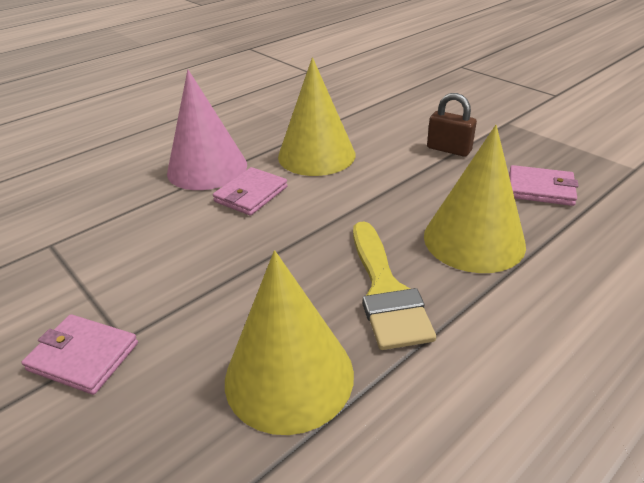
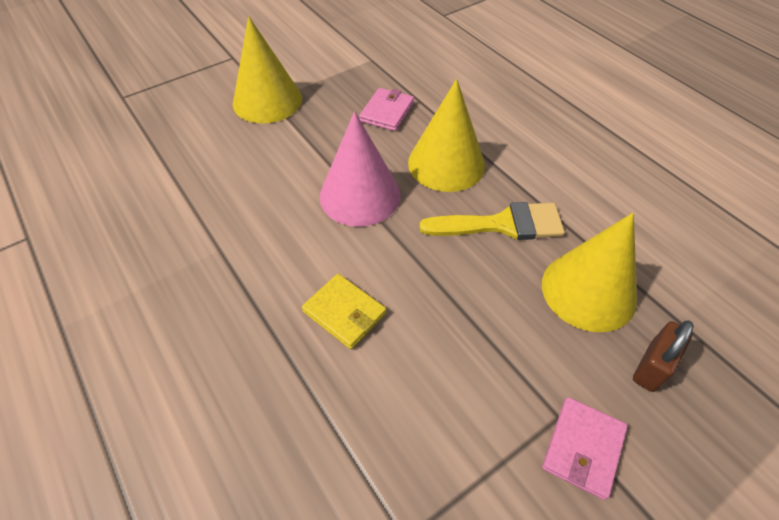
camera: 85 degrees left, 15 degrees up
pink cone [167,69,247,190] -> pink cone moved to [320,111,401,227]
pink wallet [213,167,288,216] -> yellow wallet [302,274,386,349]
yellow cone [278,57,355,176] -> yellow cone moved to [233,16,302,123]
brown padlock [427,93,477,157] -> brown padlock moved to [633,321,694,392]

